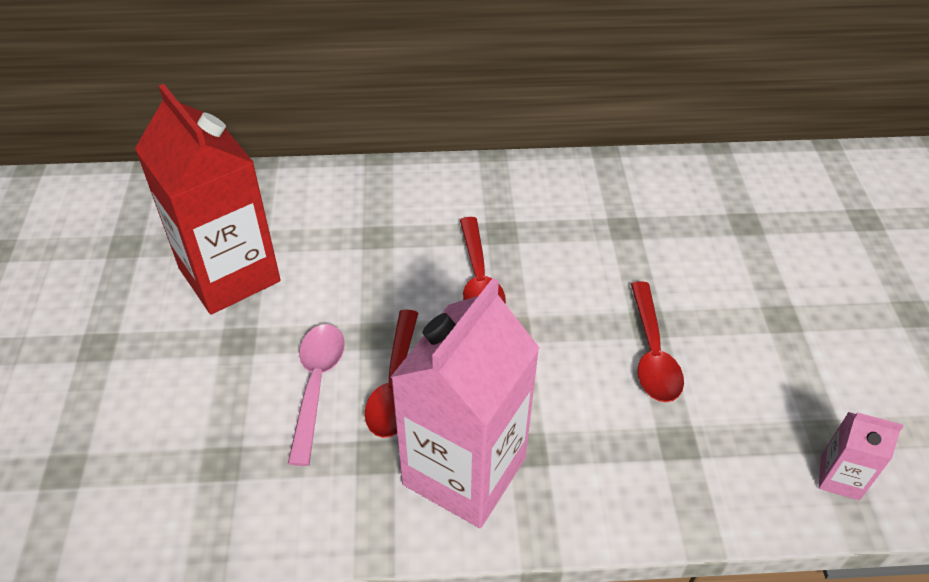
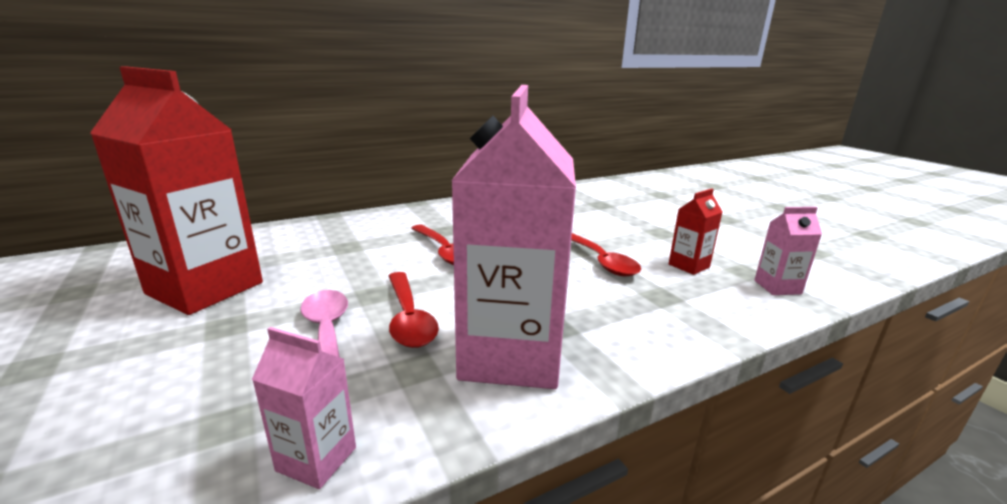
camera: 25 degrees left, 25 degrees down
none -> pink carton [252,327,356,489]
none -> red carton [669,189,722,275]

